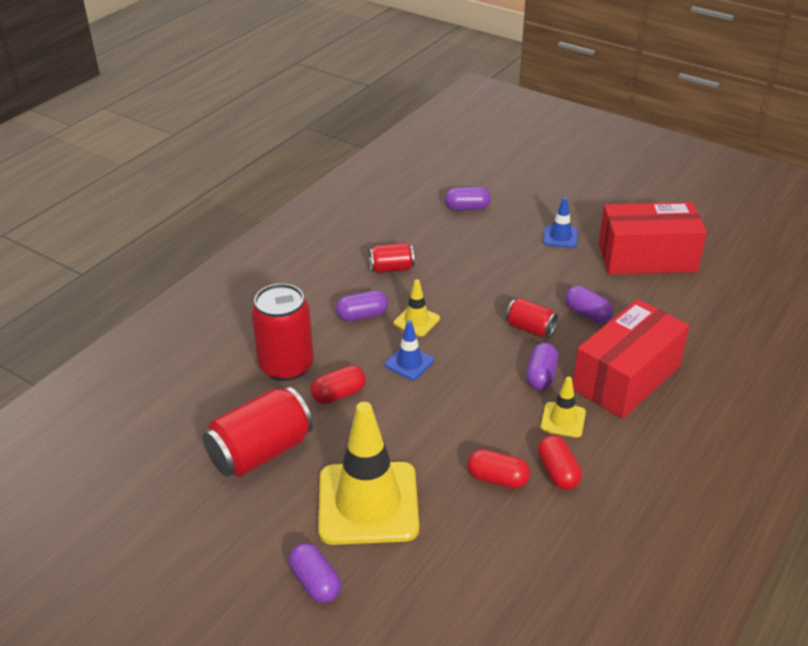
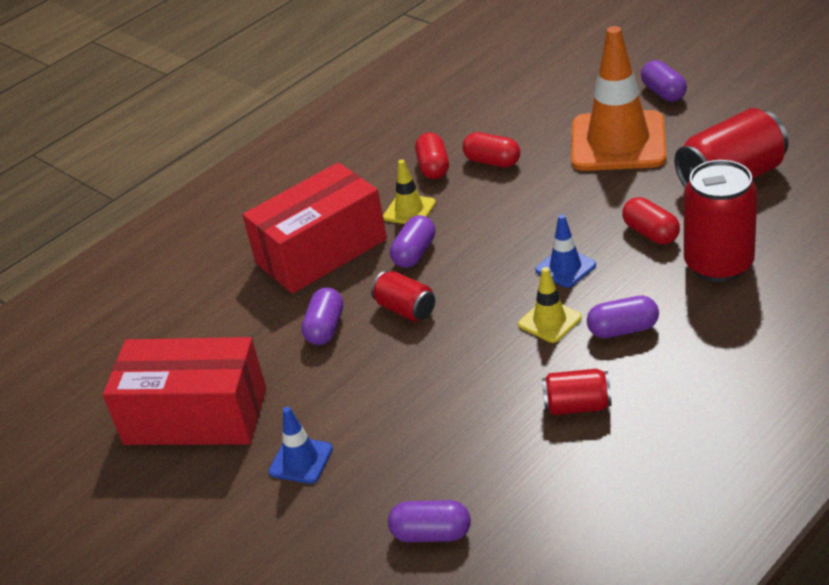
camera: 165 degrees left, 0 degrees up
red capsule [311,365,366,404] -> red capsule turned 75 degrees clockwise [622,197,680,244]
yellow traffic cone [319,402,419,545] -> orange traffic cone [571,26,666,171]
purple capsule [565,286,613,324] -> purple capsule turned 45 degrees clockwise [302,287,343,345]

